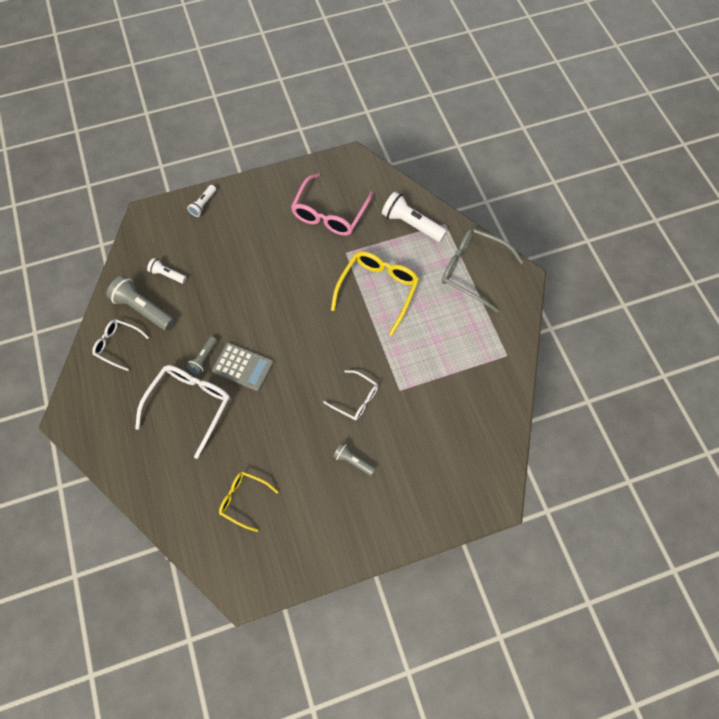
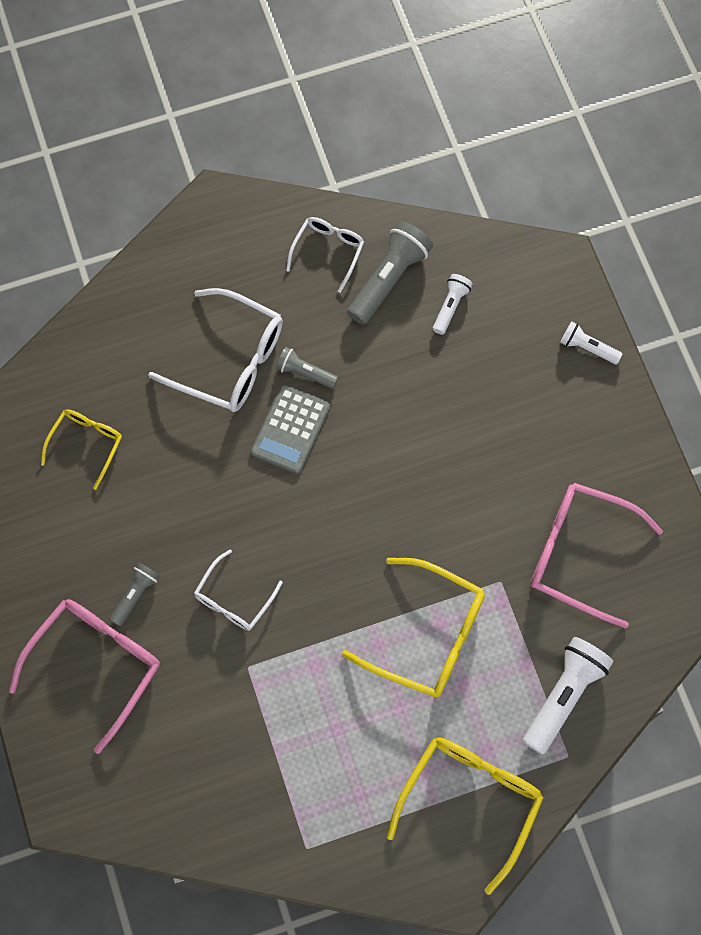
camera: 90 degrees right, 5 degrees up
grey glasses [442,228,524,313] -> yellow glasses [386,737,544,895]
none -> pink glasses [9,599,160,754]

